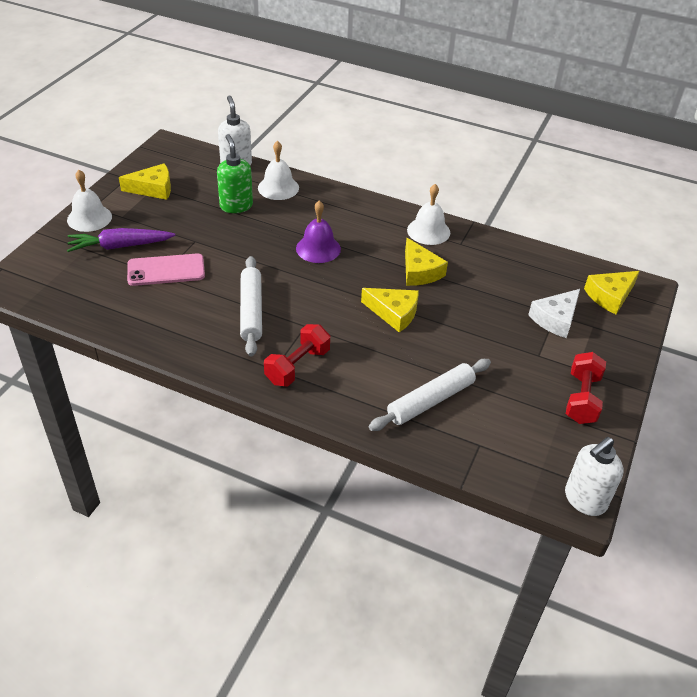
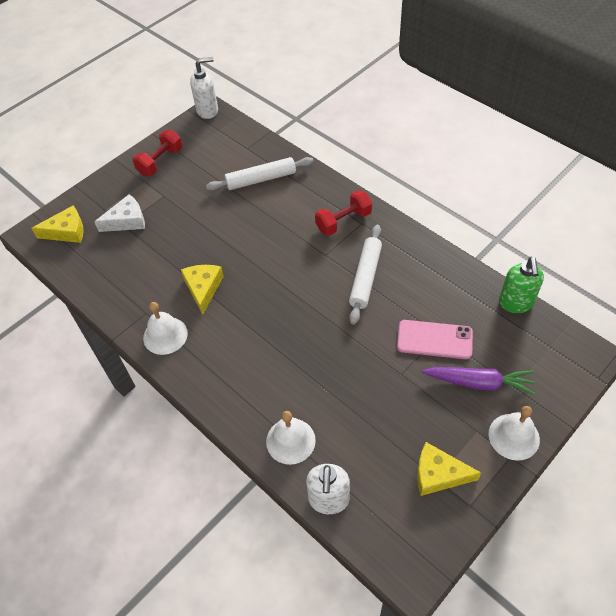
camera: 155 degrees left, 10 degrees up
green soap dispenser [217,134,253,213] -> green soap dispenser moved to [499,257,544,313]
purple bell [296,200,341,263] -> none
yellow cheese [361,288,419,332] -> none

